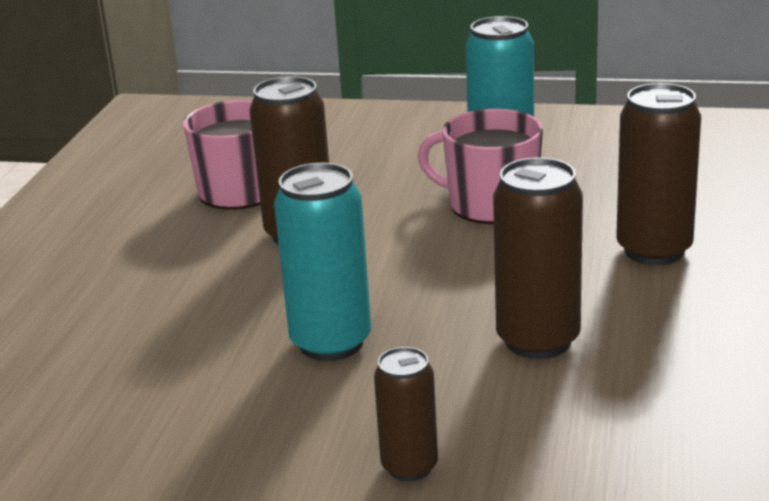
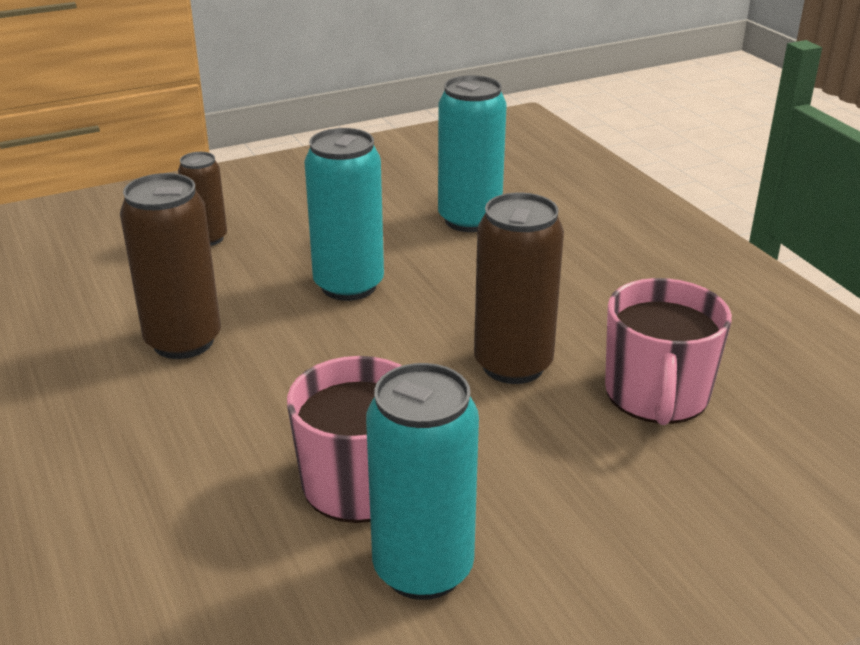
camera: 140 degrees right, 5 degrees up
brown can [616,83,701,265] -> none
none -> turquoise can [438,75,507,232]

